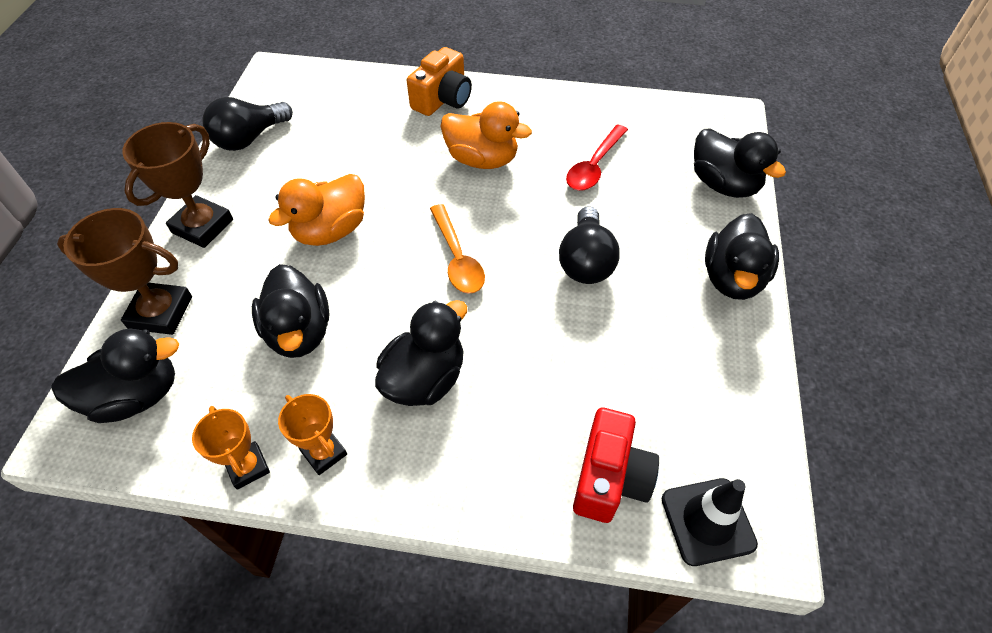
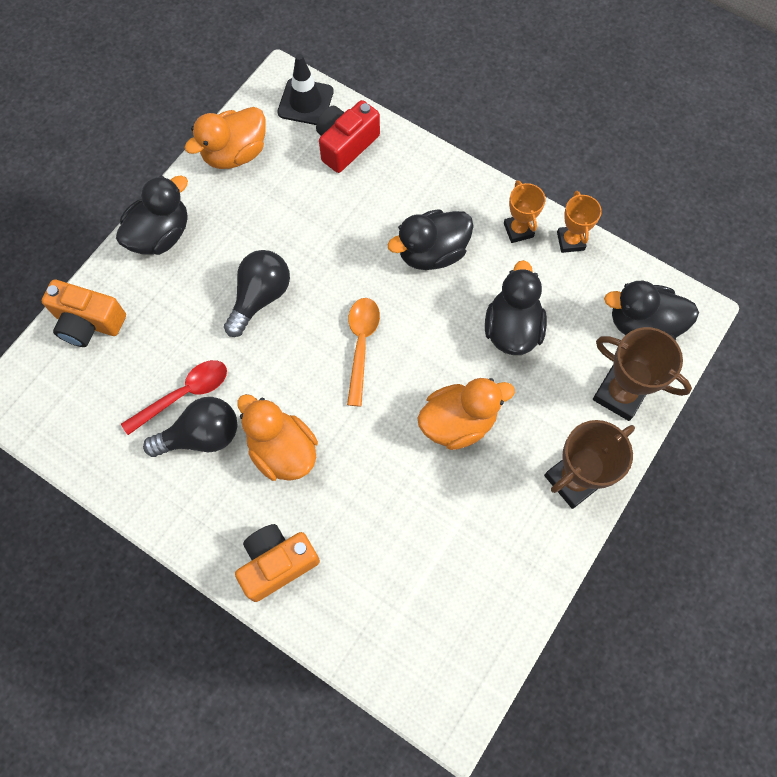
camera: 155 degrees left, 15 degrees up
black light bulb [202,97,293,151] -> black light bulb moved to [143,397,237,457]
black duck [694,128,786,198] -> orange camera [42,279,126,347]
none -> orange duck [185,107,266,169]

